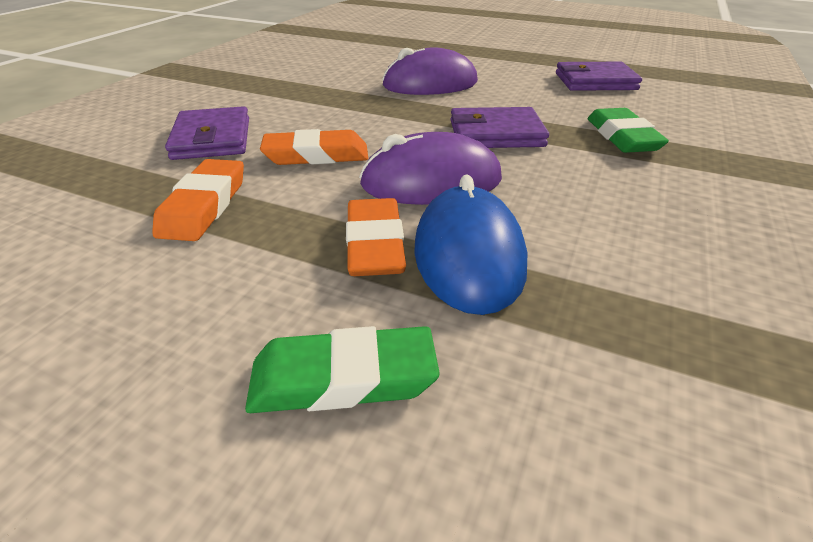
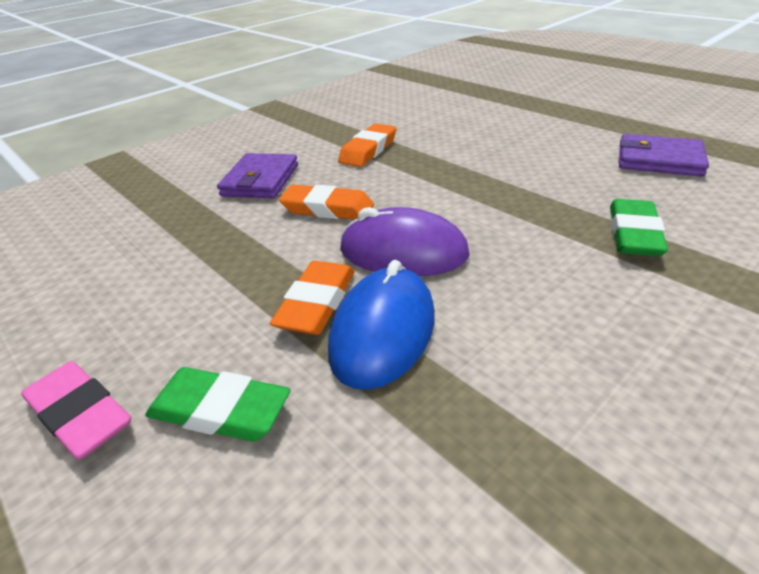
camera: 25 degrees right, 0 degrees up
orange eraser [152,159,244,241] -> orange eraser moved to [338,123,396,167]
purple mouse [382,48,478,95] -> none
purple wallet [451,107,549,148] -> none
none -> pink eraser [21,361,131,460]

